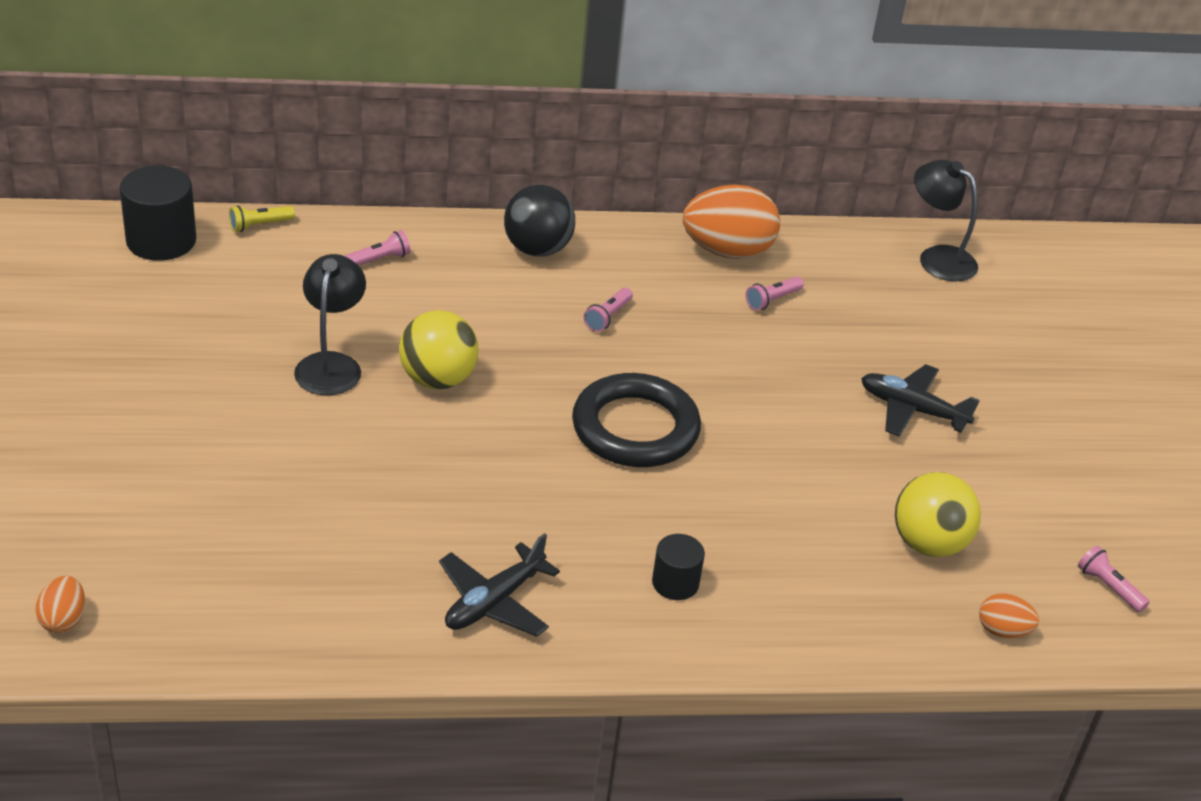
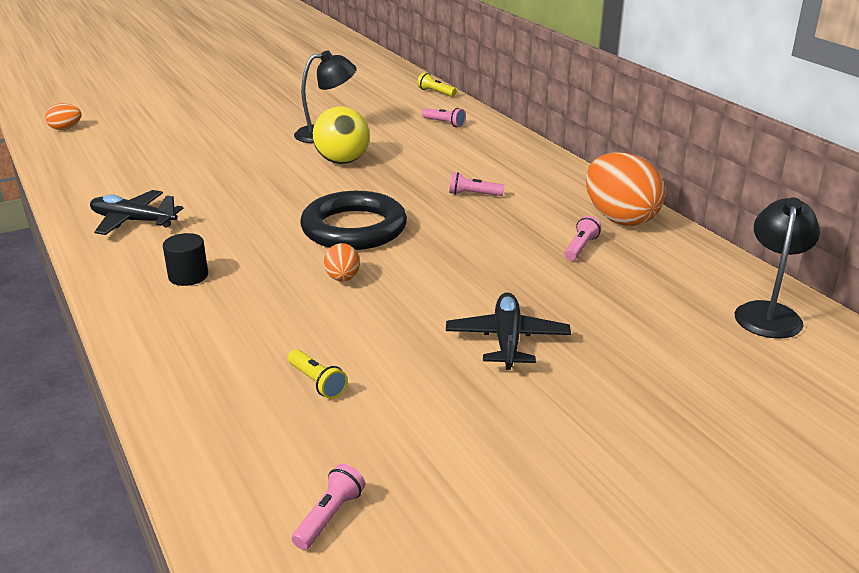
camera: 70 degrees right, 10 degrees down
black cylinder [120,166,196,261] -> none
black ball [504,185,575,256] -> none
pink flashlight [746,277,804,311] -> pink flashlight turned 90 degrees clockwise [564,216,602,261]
yellow ball [895,472,981,557] -> yellow flashlight [288,349,348,399]
orange egg [979,593,1039,638] -> orange egg moved to [324,243,360,281]

